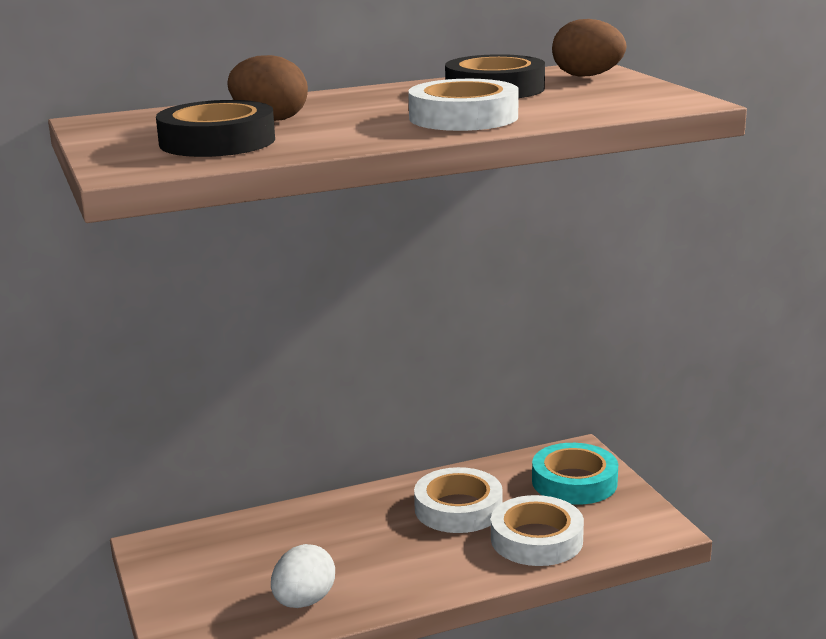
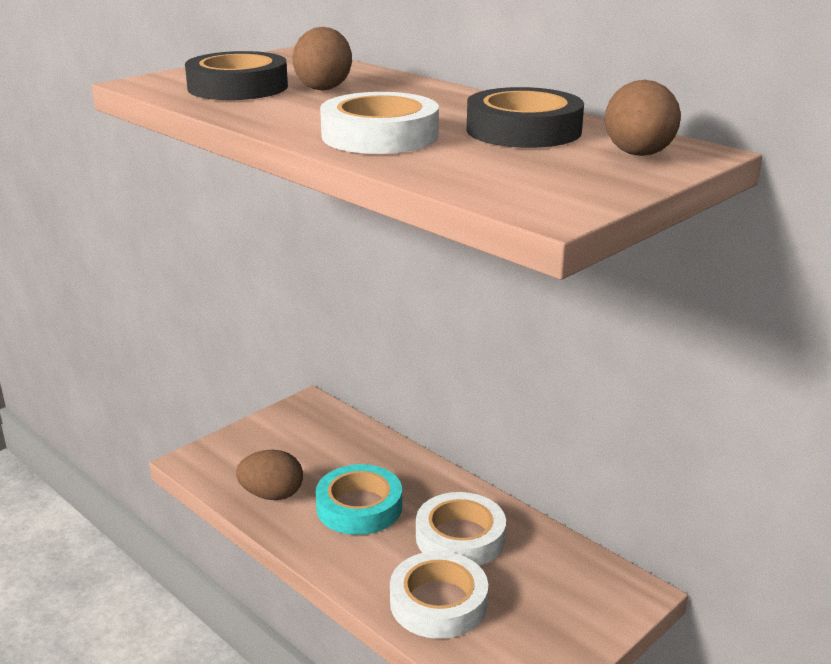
camera: 65 degrees right, 5 degrees up
white egg [271,544,335,608] -> brown egg [236,450,303,500]
turquoise tape [532,443,618,505] -> turquoise tape moved to [316,464,402,535]

